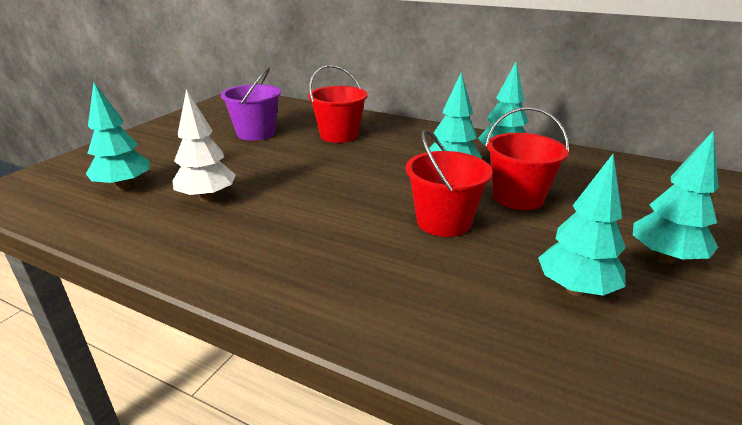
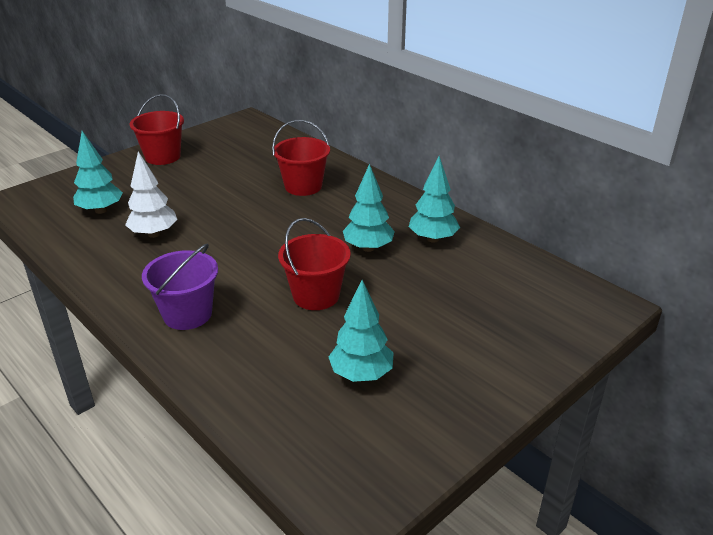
camera: 20 degrees right, 5 degrees up
purple bucket [221,67,281,141] -> purple bucket moved to [142,243,218,330]
red bucket [485,107,569,210] -> red bucket moved to [130,94,184,165]
turquoise tree [633,130,719,264] -> none

